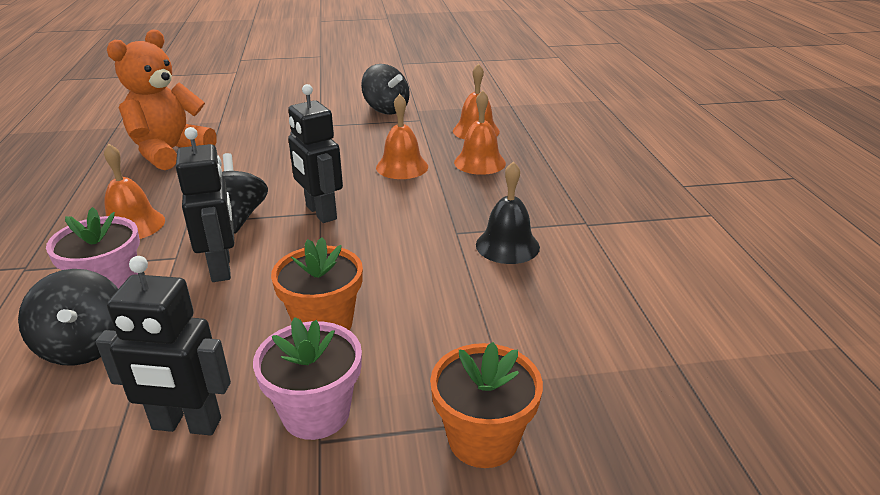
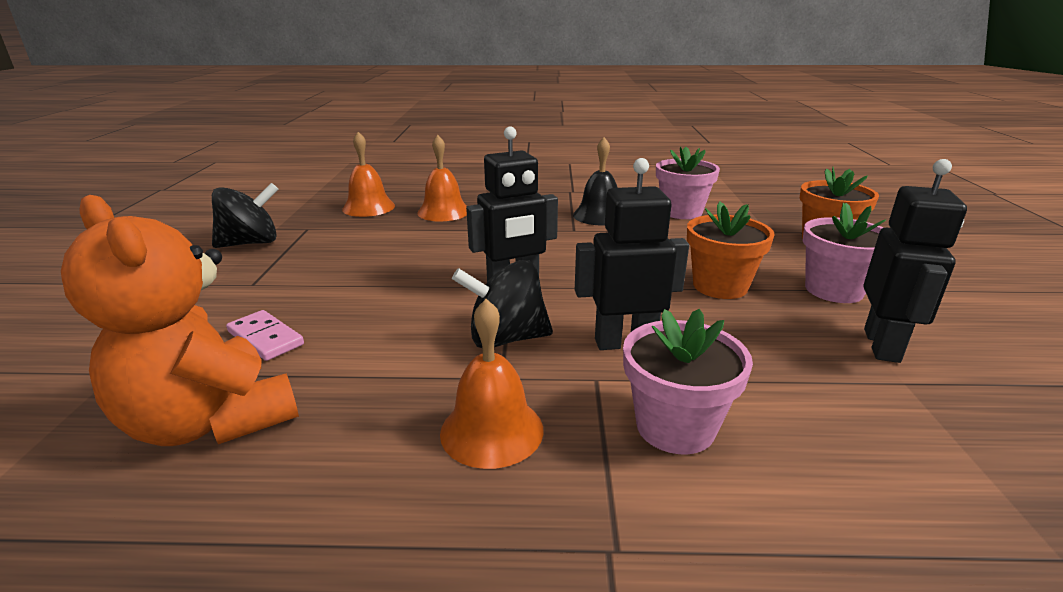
camera: 80 degrees left, 5 degrees down
black spinning top [18,269,118,366] -> none
orange bell [376,94,428,179] -> none
none -> pink domino [226,310,304,361]
none -> pink flower pot [656,147,720,219]

